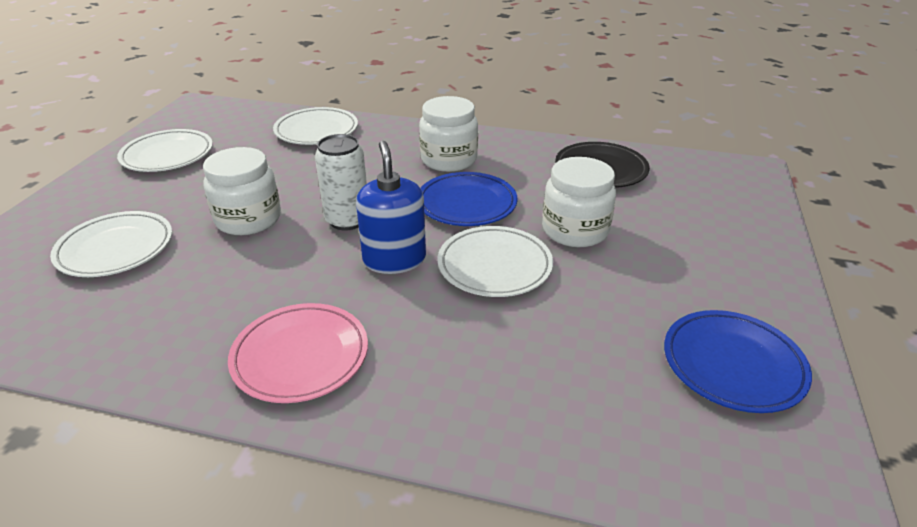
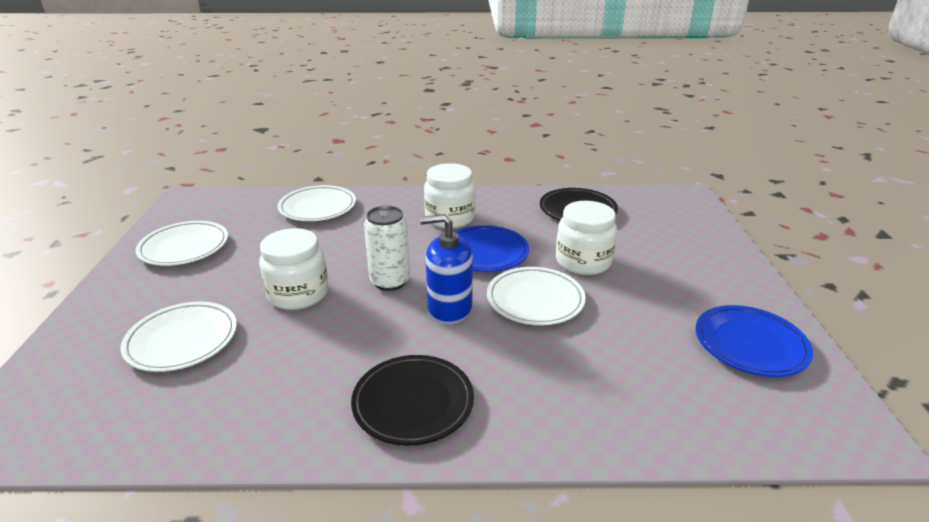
camera: 15 degrees left, 5 degrees down
pink plate [228,303,368,403] -> black plate [351,355,474,445]
blue soap dispenser [356,141,426,274] -> blue soap dispenser turned 60 degrees counterclockwise [420,214,473,324]

